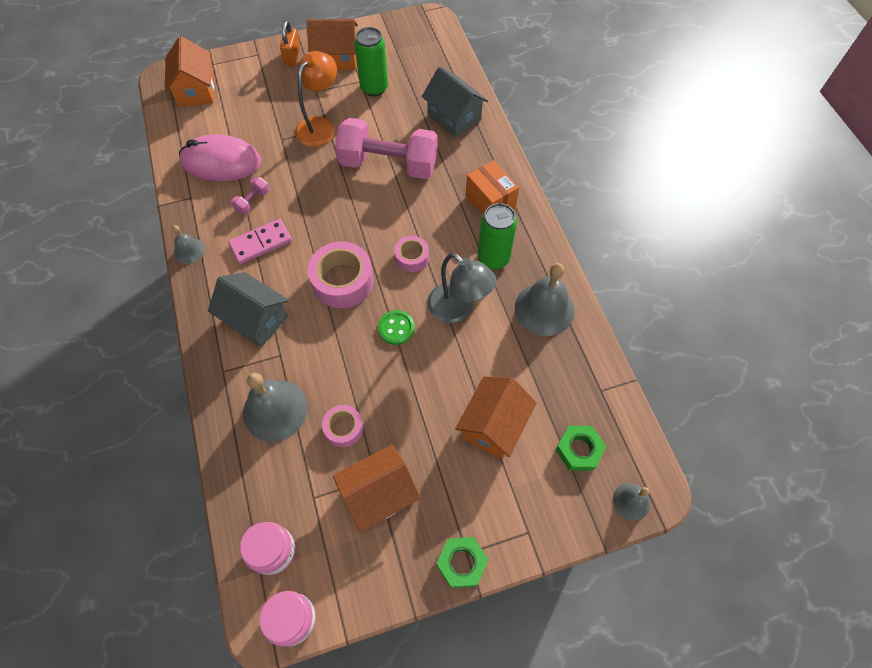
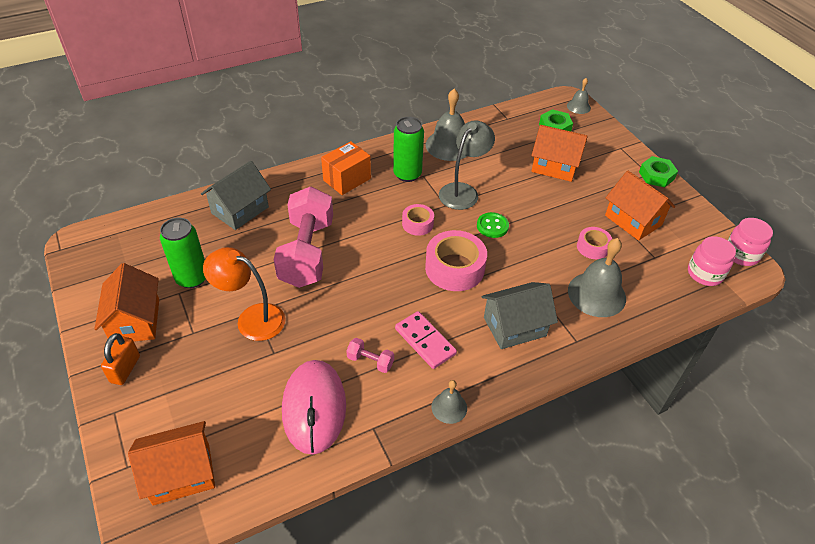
camera: 100 degrees left, 15 degrees down
grey house [208,272,289,347] -> grey house turned 45 degrees clockwise [481,282,558,349]
orange padlock [280,21,300,66] -> orange padlock turned 75 degrees counterclockwise [101,333,140,385]

